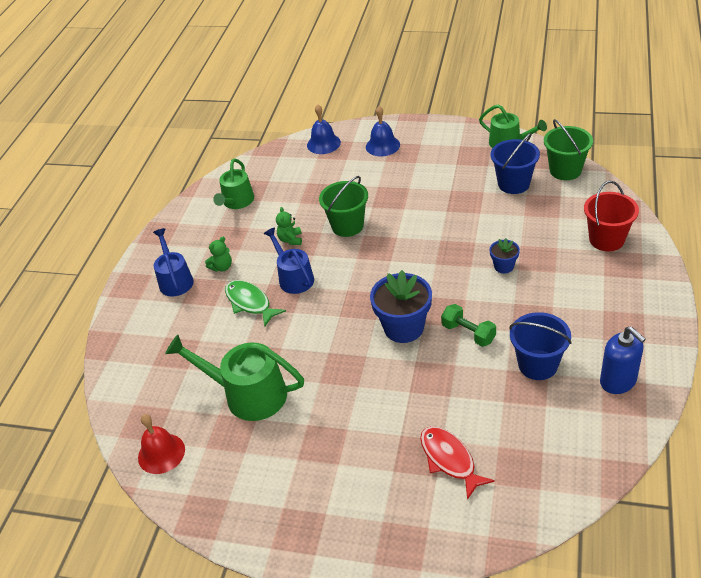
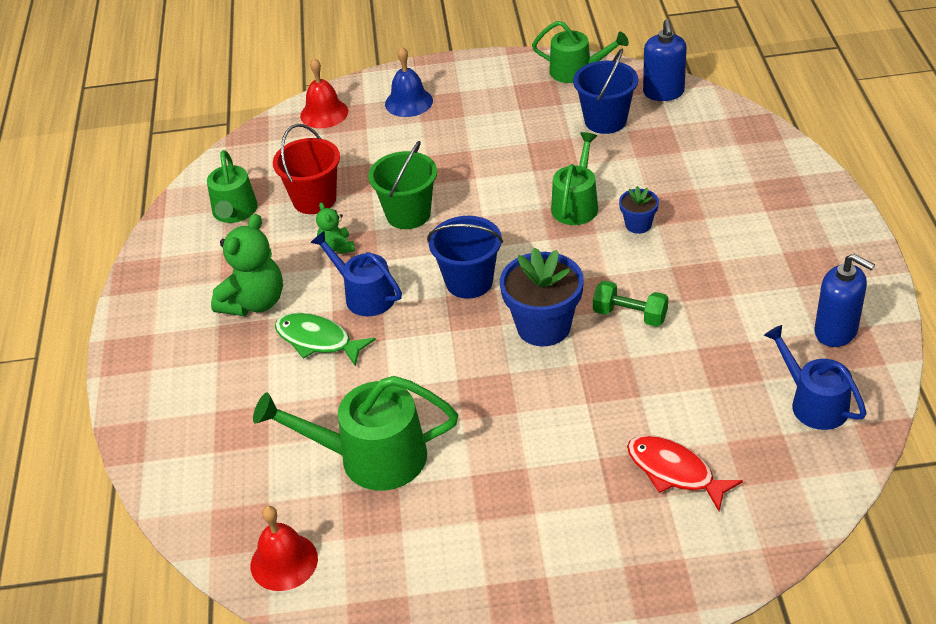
camera: 20 degrees left, 0 degrees up
blue watering can [153,228,194,296] -> blue watering can moved to [764,325,867,430]
green teddy bear [205,237,232,272] -> green teddy bear [211,214,283,316], size x1.89
blue bell [307,104,341,154] -> red bell [300,58,348,128]
blue bucket [510,312,572,380] -> blue bucket moved to [427,216,503,299]
green bucket [544,119,593,180] -> blue soap dispenser [643,19,687,101]
red bucket [584,181,639,251] -> red bucket moved to [273,124,340,214]
none -> green watering can [551,132,598,225]

